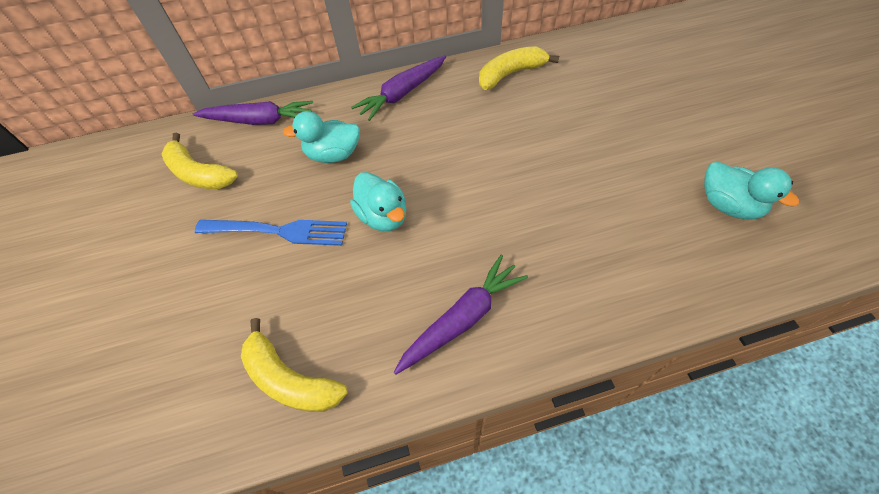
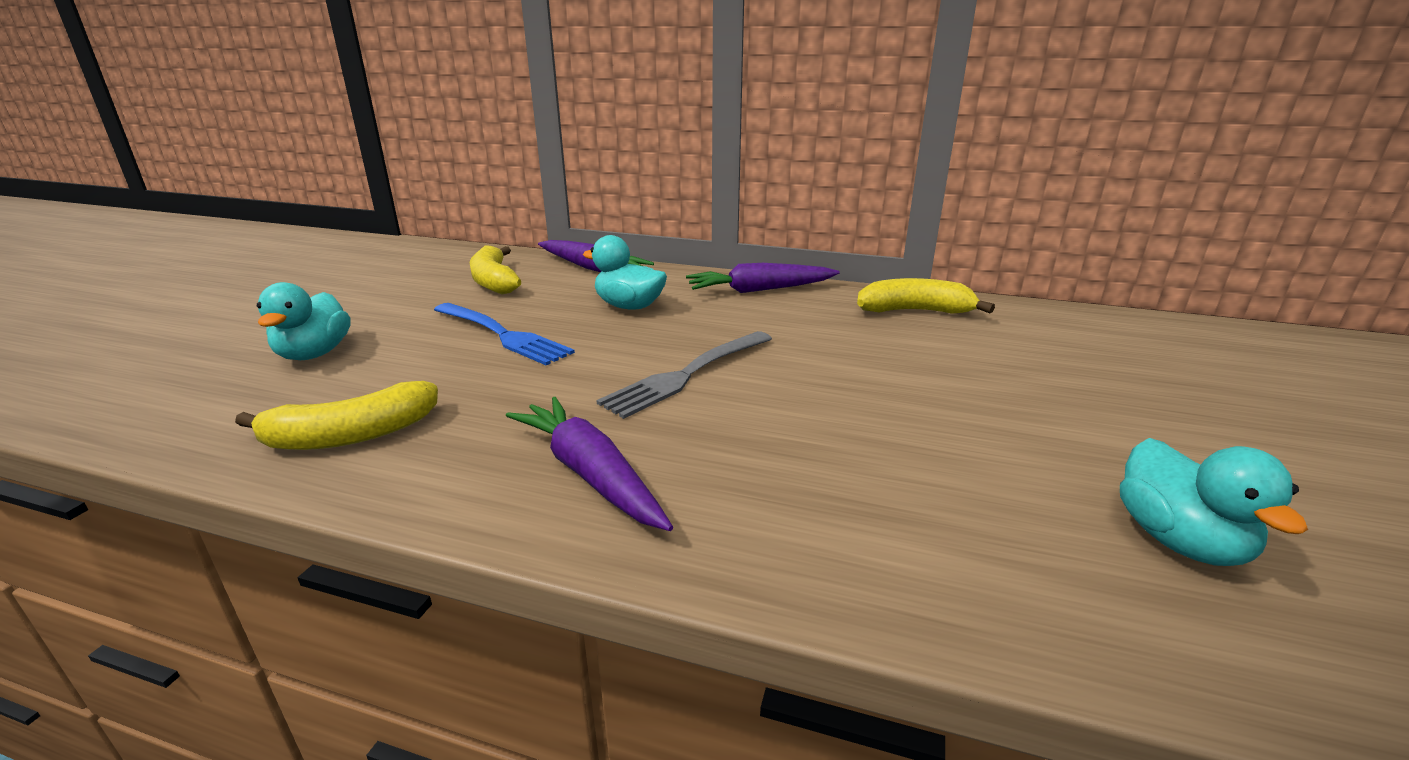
camera: 30 degrees right, 30 degrees down
yellow banana [241,318,348,412] -> yellow banana turned 90 degrees counterclockwise [235,381,438,450]
turquoise duck [350,172,406,231] -> turquoise duck moved to [257,282,351,360]
purple carrot [394,254,528,375] -> purple carrot turned 120 degrees counterclockwise [506,397,673,531]
none -> grey fork [596,331,772,419]

